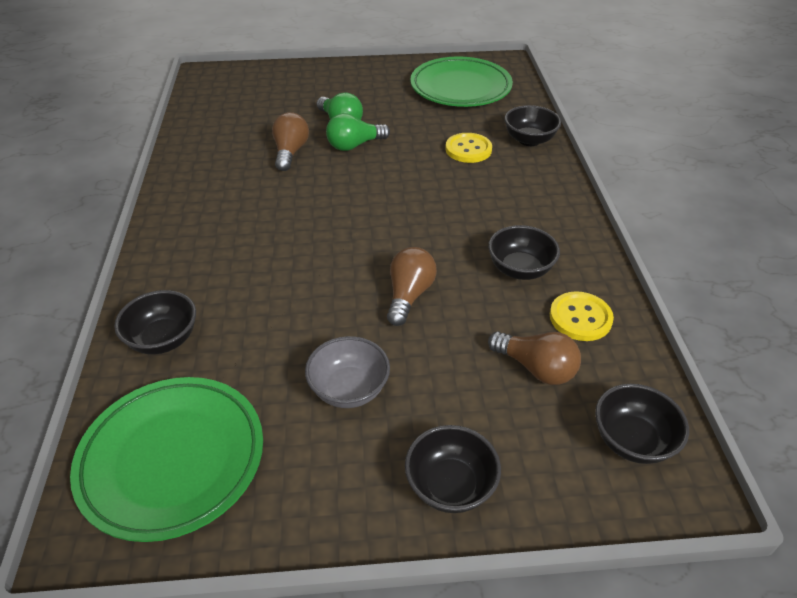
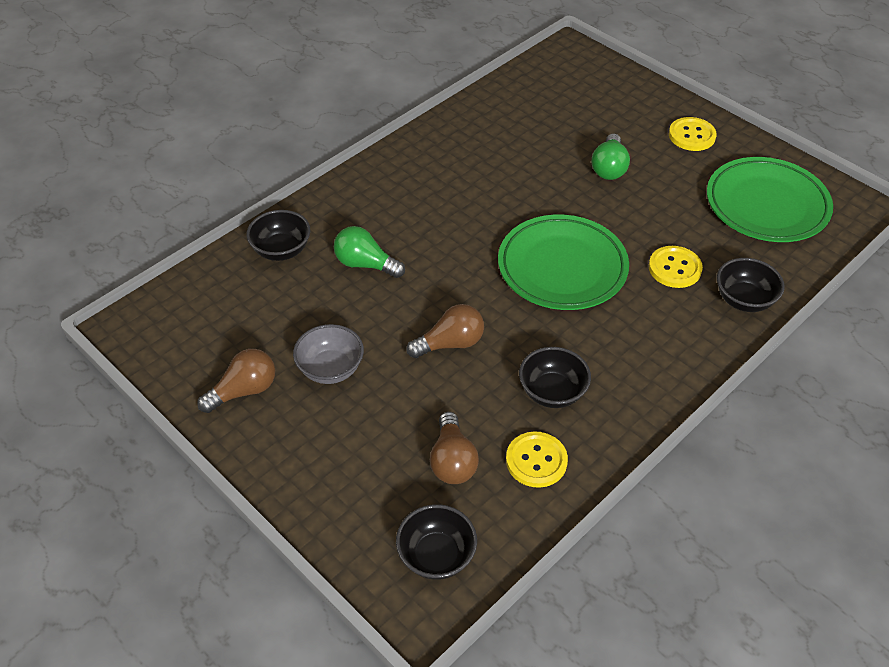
camera: 50 degrees right, 5 degrees up
green plate [70,377,263,542] -> green plate moved to [498,215,629,310]
brown light bulb [272,112,309,171] -> brown light bulb moved to [197,349,275,413]
green light bulb [326,113,390,151] -> green light bulb moved to [334,226,405,278]
black bowl [405,425,501,513] -> none
none -> yellow button [669,117,717,151]

